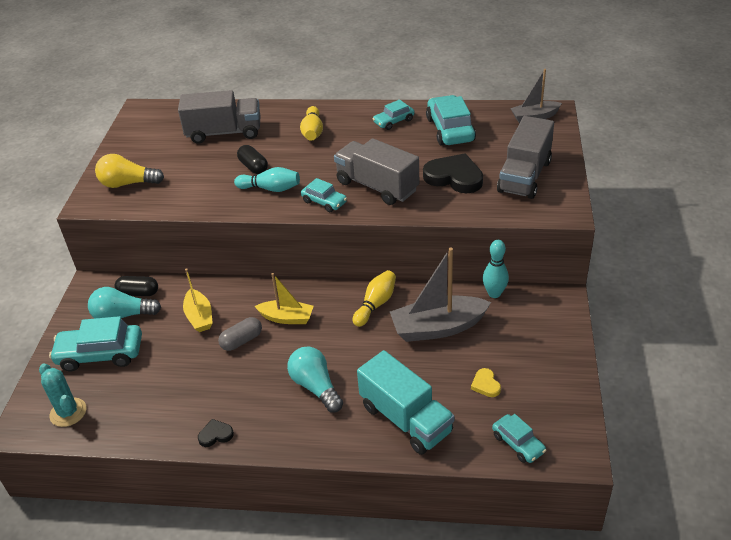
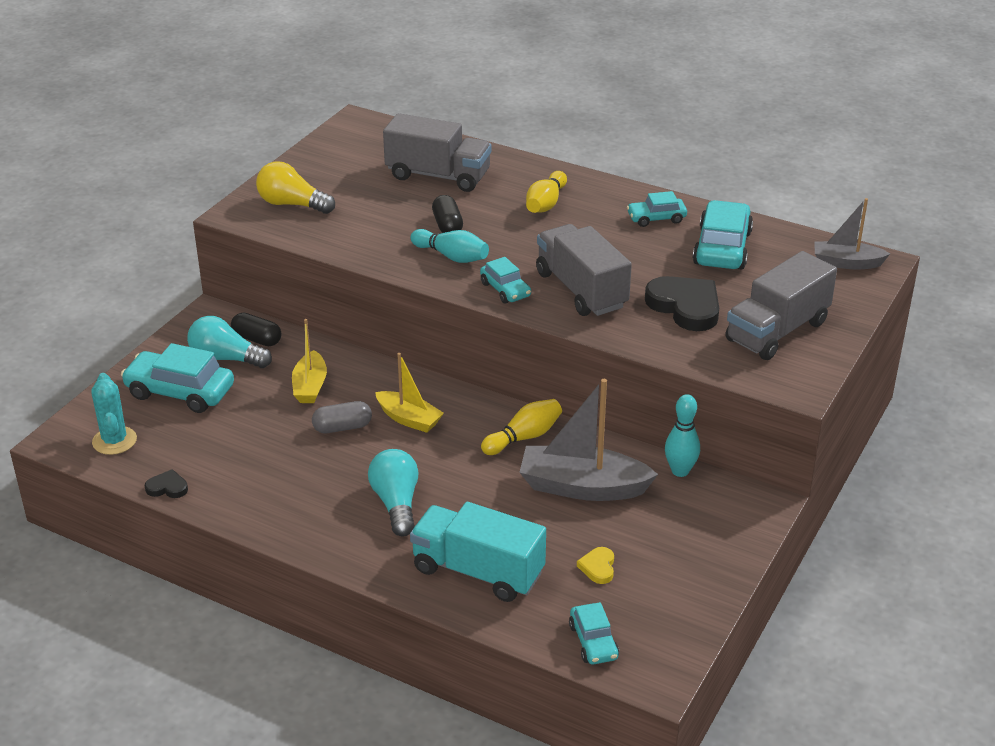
camera: 20 degrees right, 5 degrees down
black heart [198,419,234,447] -> black heart moved to [145,469,188,498]
turquoise truck [357,350,455,455] -> turquoise truck turned 135 degrees clockwise [410,502,546,602]

